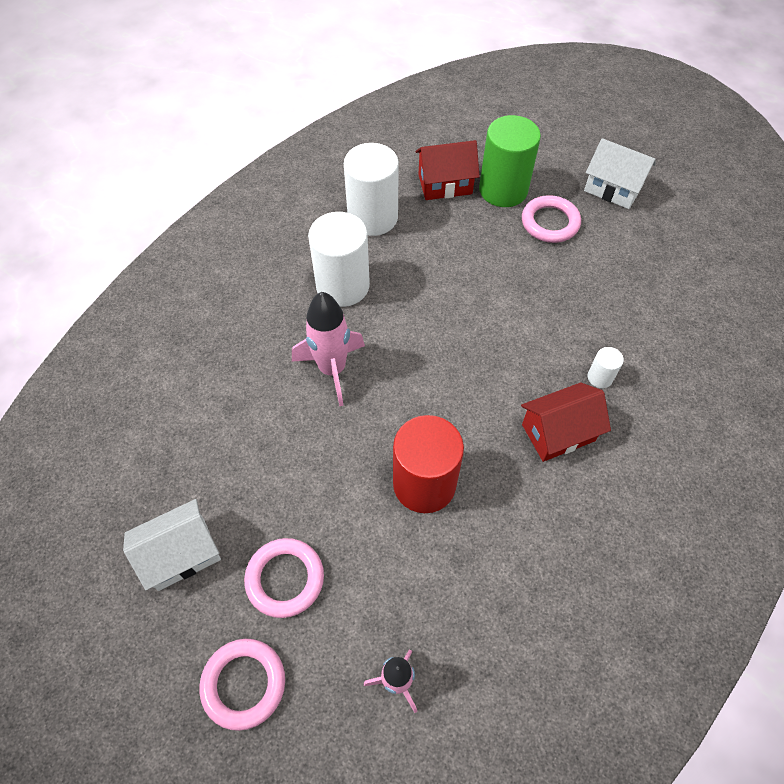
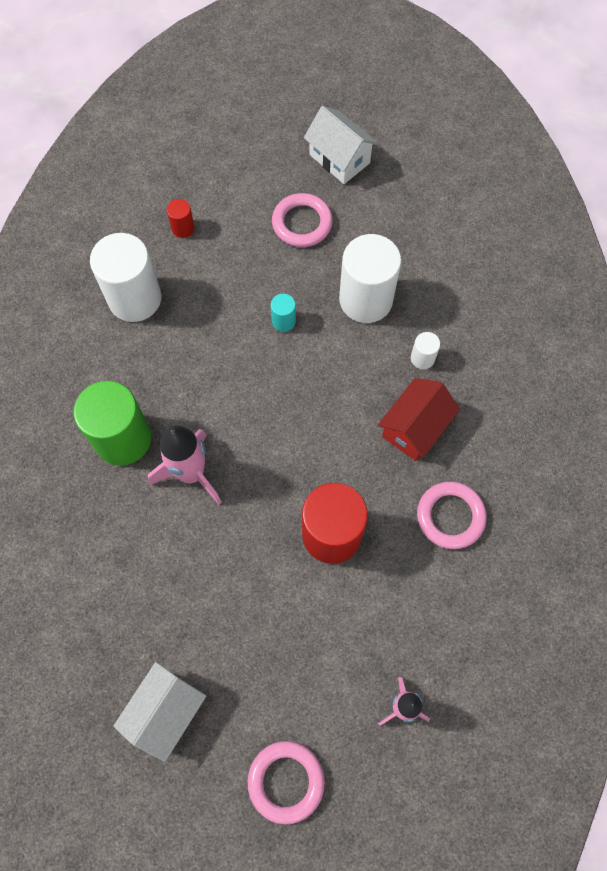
camera: 30 degrees left, 10 degrees up
pink ring [244,538,324,618] -> pink ring moved to [417,482,487,549]
white cylinder [308,212,370,307] -> white cylinder moved to [339,234,401,323]
red house [415,140,480,200] -> red cylinder [167,199,195,238]
green cylinder [479,115,541,207] -> green cylinder moved to [74,381,151,466]
white house [584,138,656,209] -> white house turned 45 degrees clockwise [304,106,378,184]
none -> turquoise cylinder [271,294,296,332]

